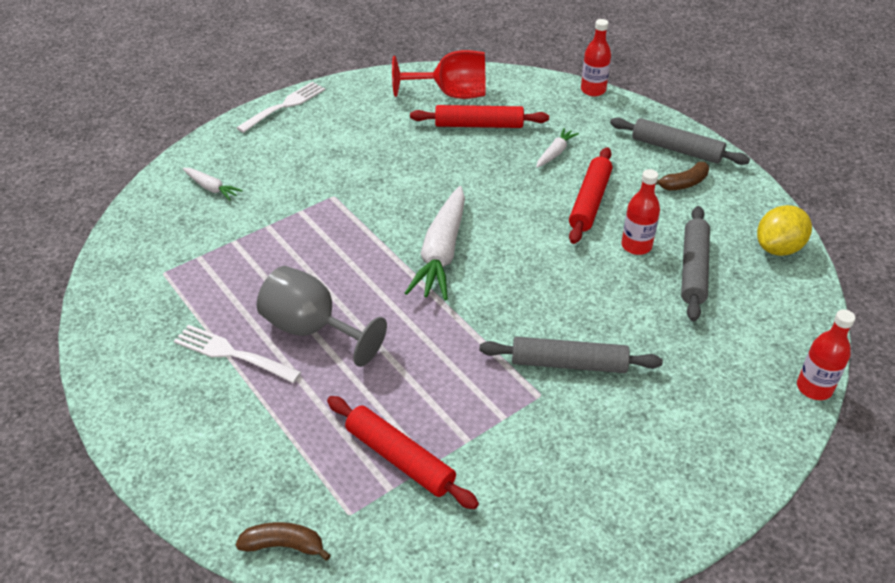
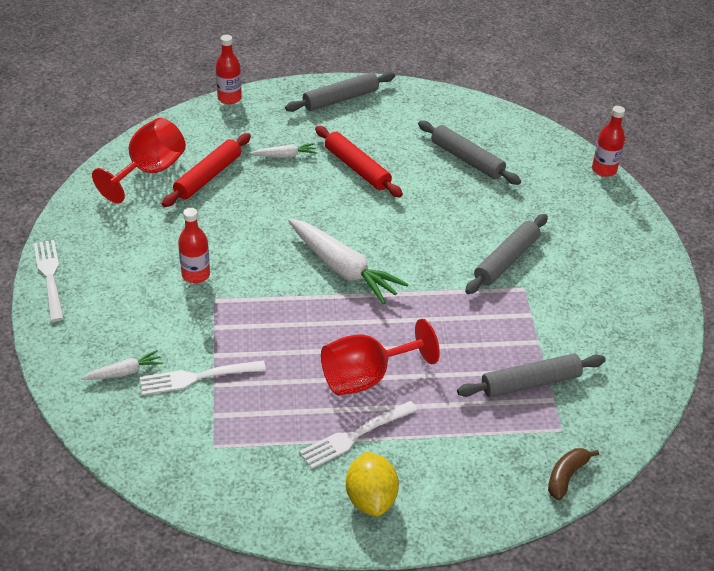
camera: 60 degrees left, 0 degrees up
grey goblet [257,266,387,367] -> red goblet [321,319,440,396]
red rolling pin [327,396,479,509] -> grey rolling pin [457,353,606,397]
white carrot [536,128,579,168] -> white carrot turned 105 degrees clockwise [251,143,317,158]
red bottle [621,169,660,255] -> red bottle moved to [178,208,210,283]
brown banana [656,162,709,191] -> none
yellow lemon [757,205,812,256] -> yellow lemon moved to [346,451,399,517]
none -> white fork [140,360,266,395]

